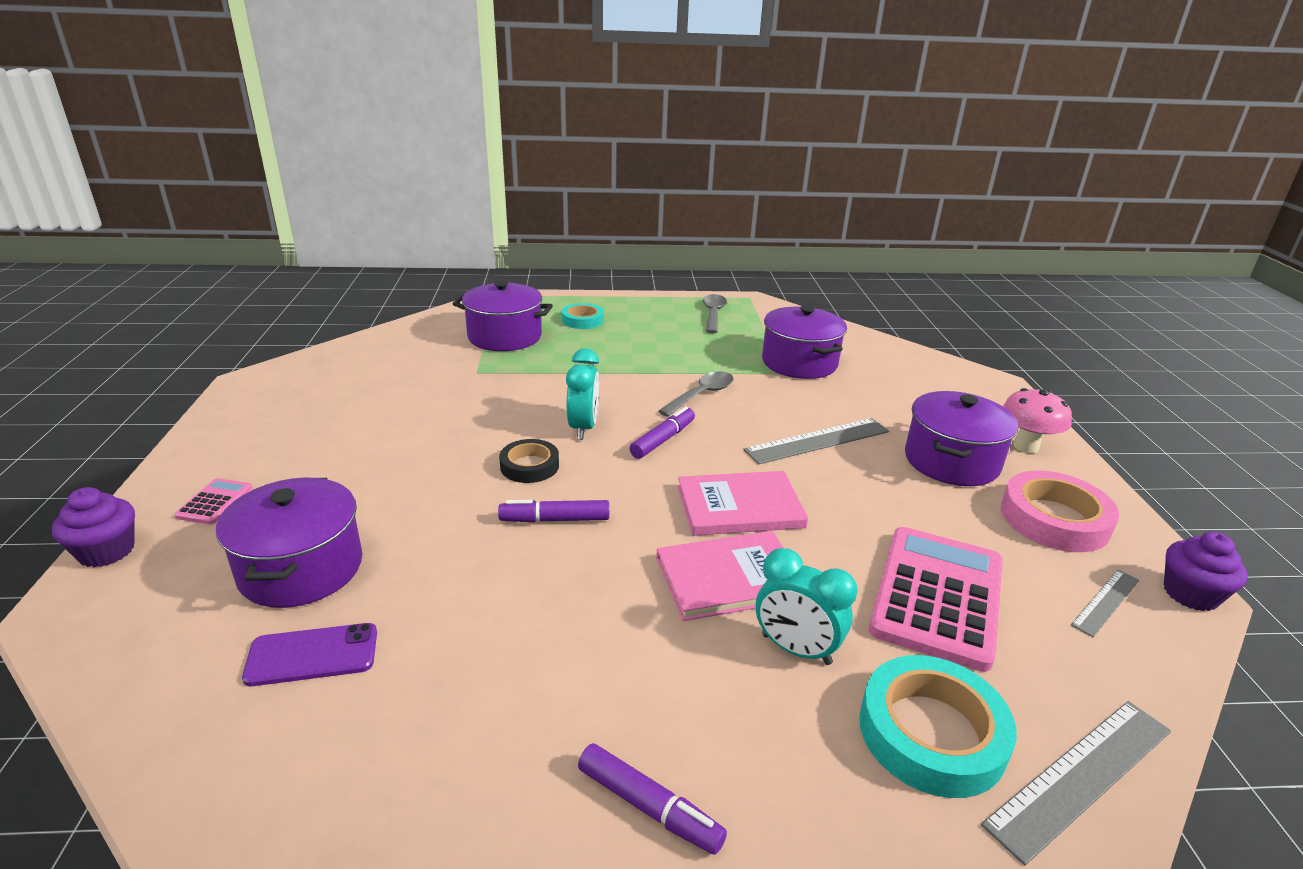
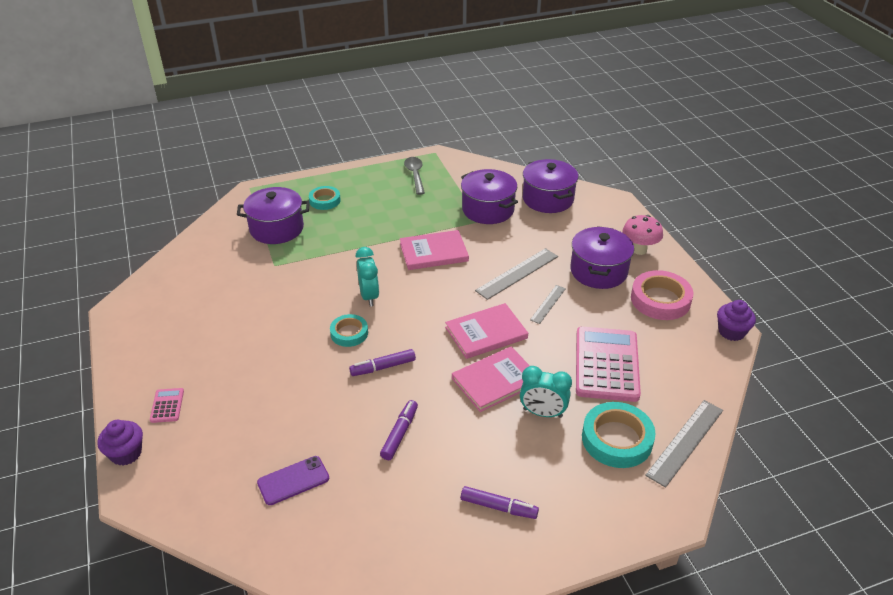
camera: 15 degrees left, 10 degrees up
purple pot [216,478,362,608] -> purple pot moved to [523,159,578,213]
black tape [499,439,559,483] -> turquoise tape [330,314,368,347]
purple marker [629,406,695,459] -> purple marker moved to [380,400,418,460]
grey spoon [658,371,733,417] -> pink book [400,230,469,270]
grey ruler [1071,570,1139,637] -> grey ruler moved to [530,285,566,324]

